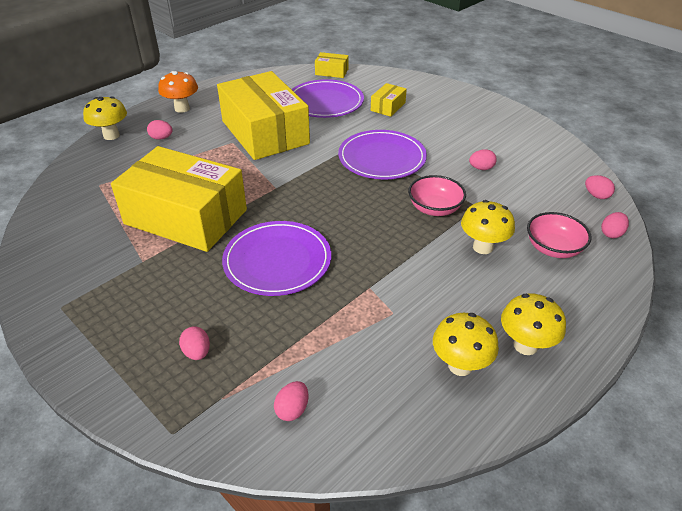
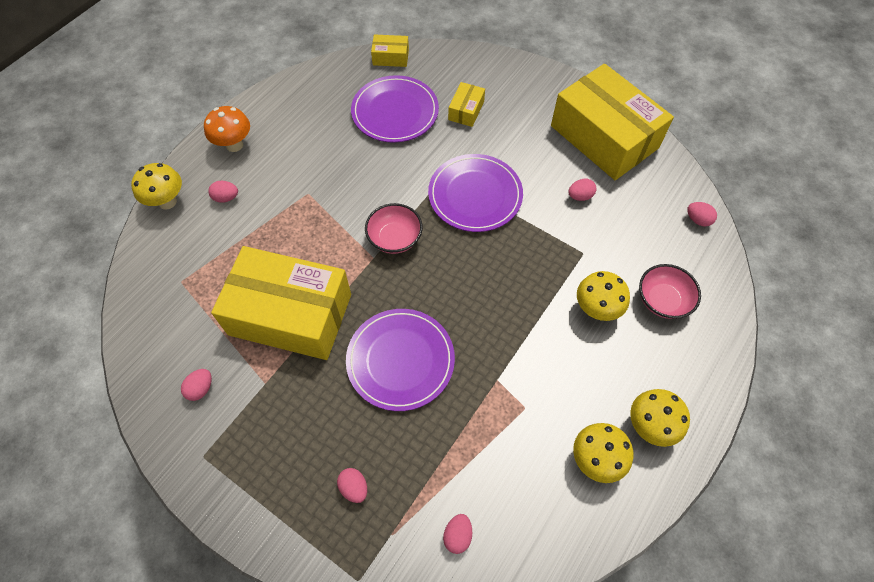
camera: 10 degrees left, 20 degrees up
yellow box [217,71,310,160] -> yellow box moved to [551,64,674,180]
pink bowl [408,175,466,216] -> pink bowl moved to [365,203,423,254]
pink egg [601,212,629,238] -> pink egg moved to [181,369,212,401]

